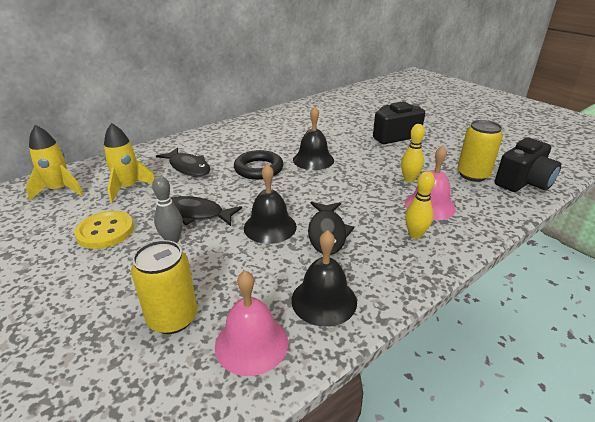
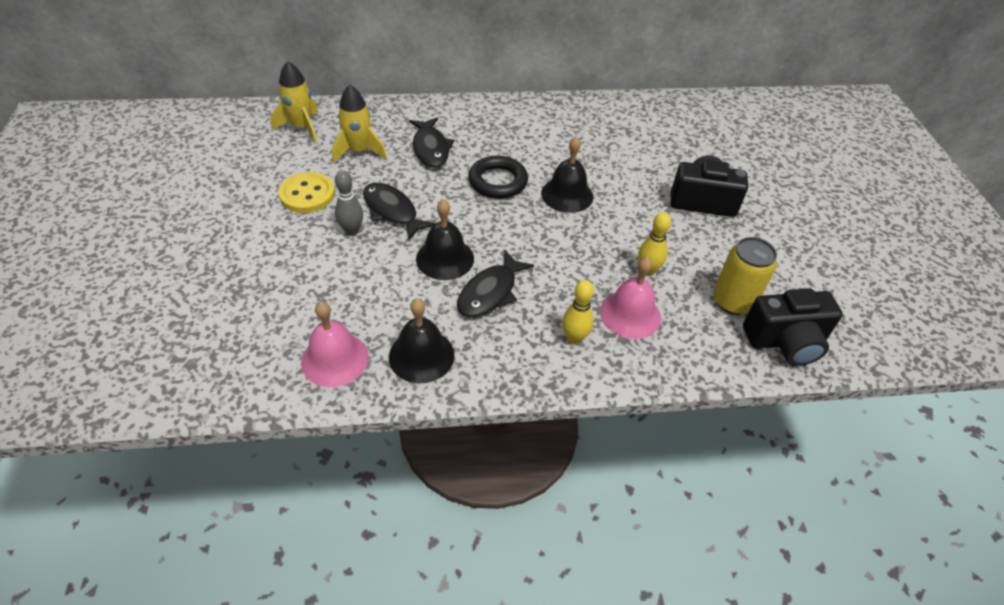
camera: 30 degrees right, 15 degrees up
yellow can [131,240,198,334] -> none

